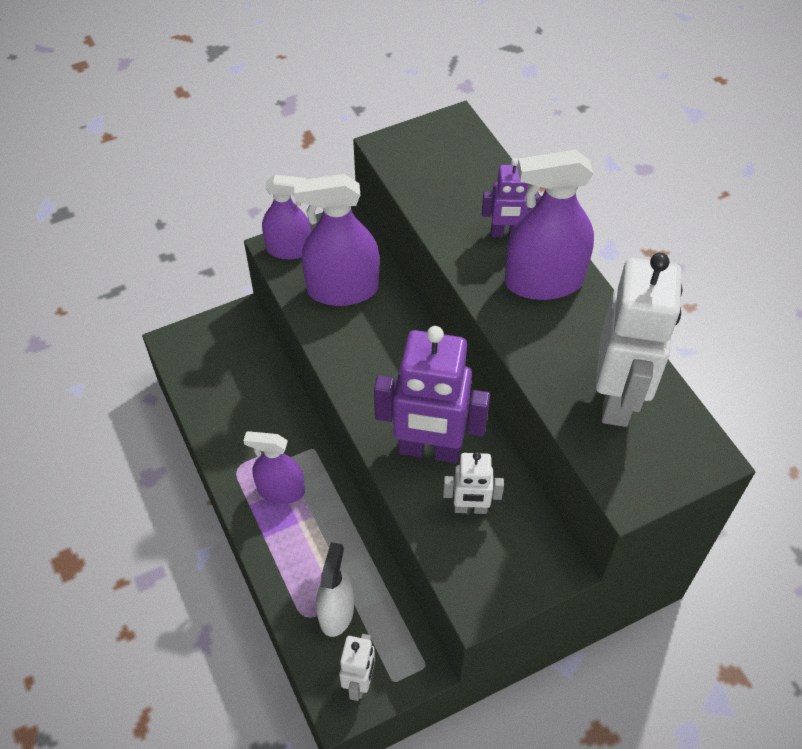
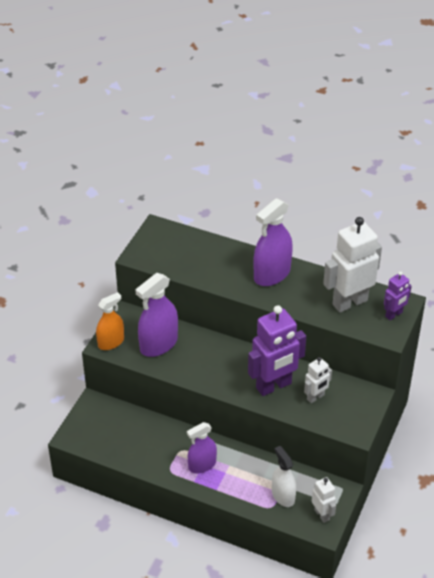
camera: 40 degrees left, 10 degrees down
purple spray bottle [262,175,311,260] -> orange spray bottle [96,292,124,350]
purple robot [482,158,539,238] -> purple robot moved to [384,271,411,320]
white robot [596,253,683,427] -> white robot turned 90 degrees counterclockwise [323,217,382,313]

